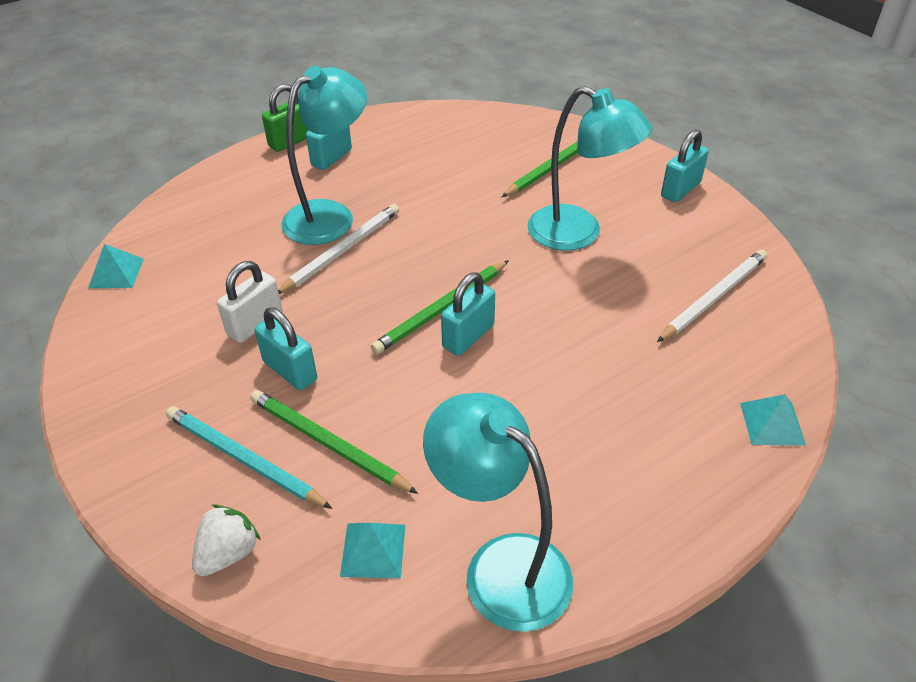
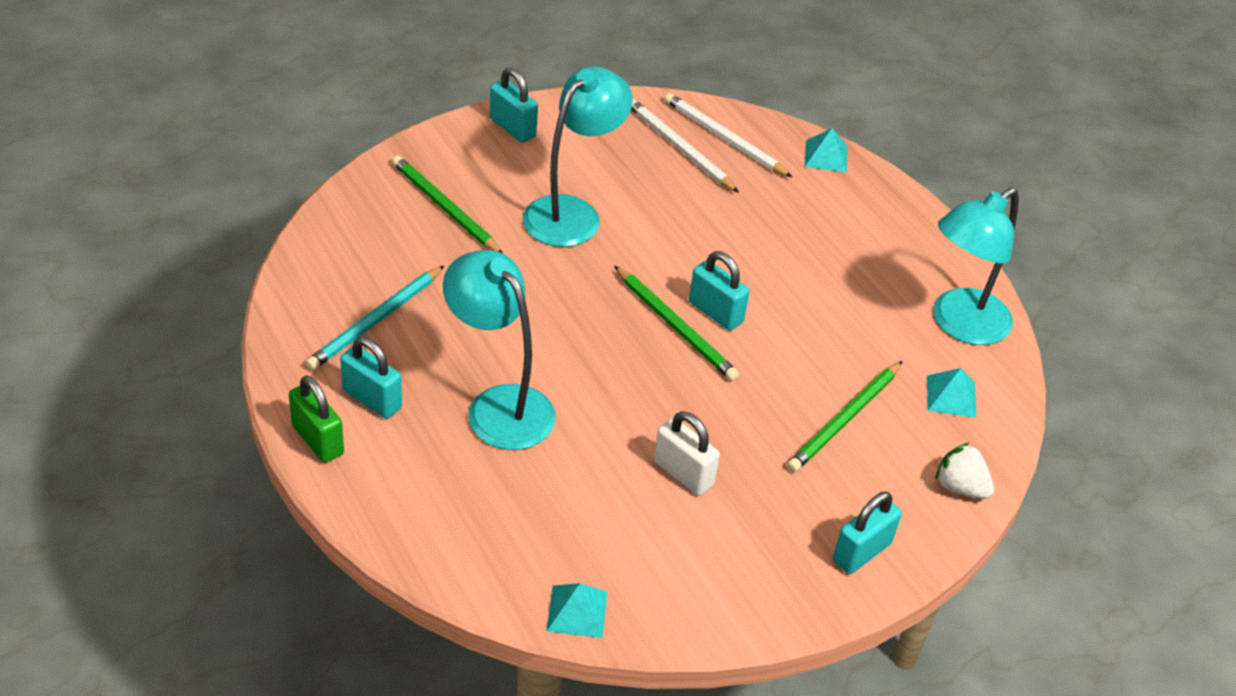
camera: 90 degrees left, 0 degrees up
turquoise pencil [166,406,332,509] -> turquoise pencil moved to [305,266,444,370]
turquoise padlock [255,307,317,390] -> turquoise padlock moved to [833,492,902,574]
white pencil [278,204,399,294] -> white pencil moved to [664,93,792,177]

